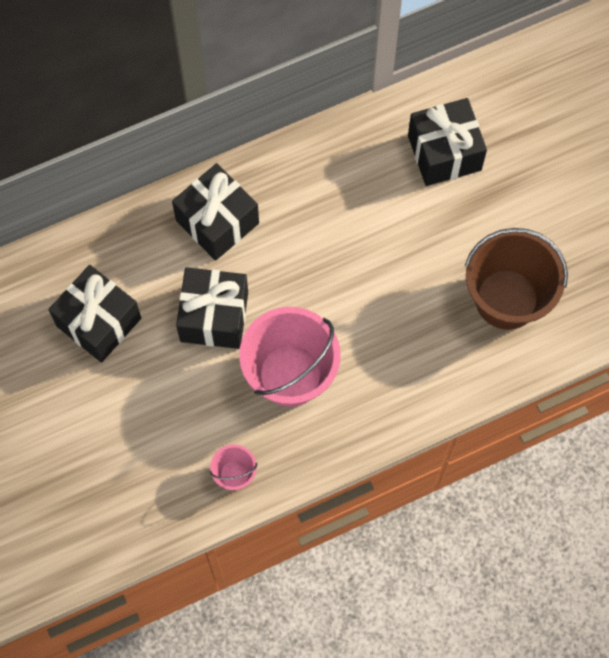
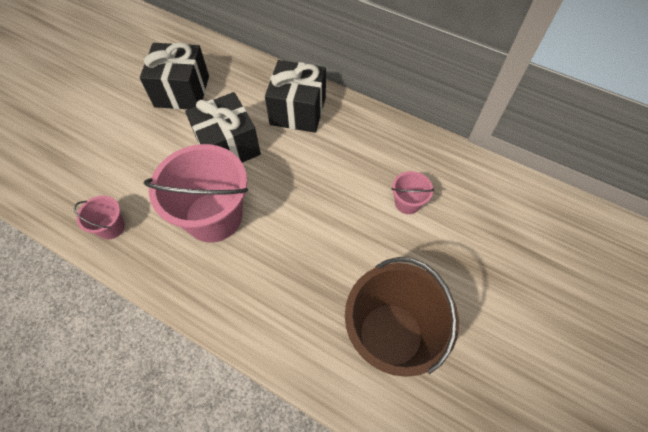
camera: 55 degrees right, 10 degrees down
black gift [408,98,487,186] -> none
none -> pink bucket [391,171,434,214]

